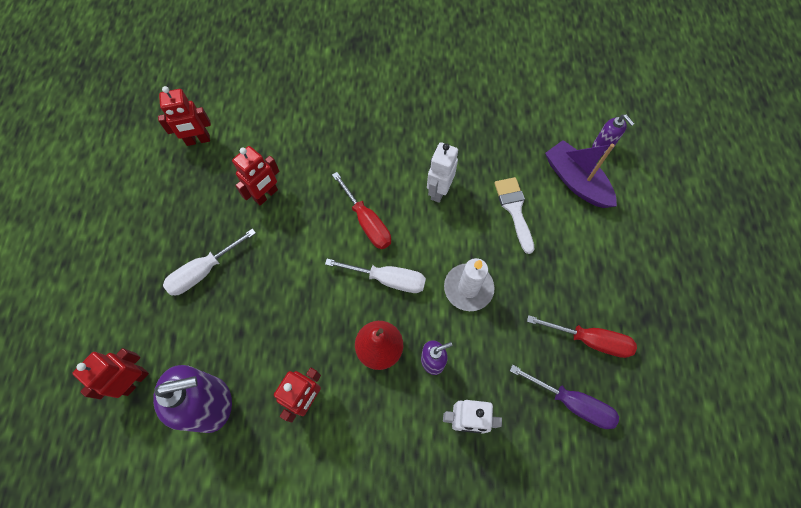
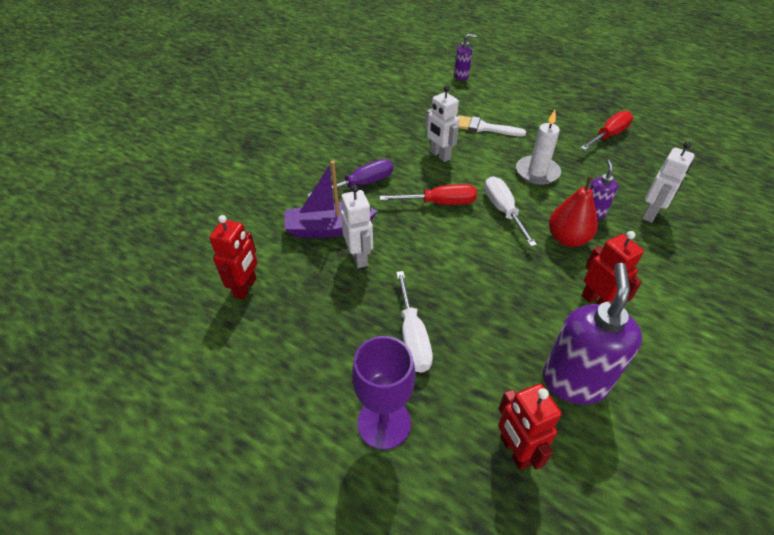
camera: 60 degrees left, 20 degrees down
red robot [232,146,279,206] -> white robot [341,185,373,268]
white screwdriver [325,259,426,293] -> white screwdriver turned 60 degrees counterclockwise [484,176,537,247]
purple screwdriver [510,365,619,429] -> purple screwdriver moved to [307,159,393,197]
purple boat [545,140,617,208] -> purple boat moved to [285,161,377,238]
none -> purple goblet [352,336,415,450]

